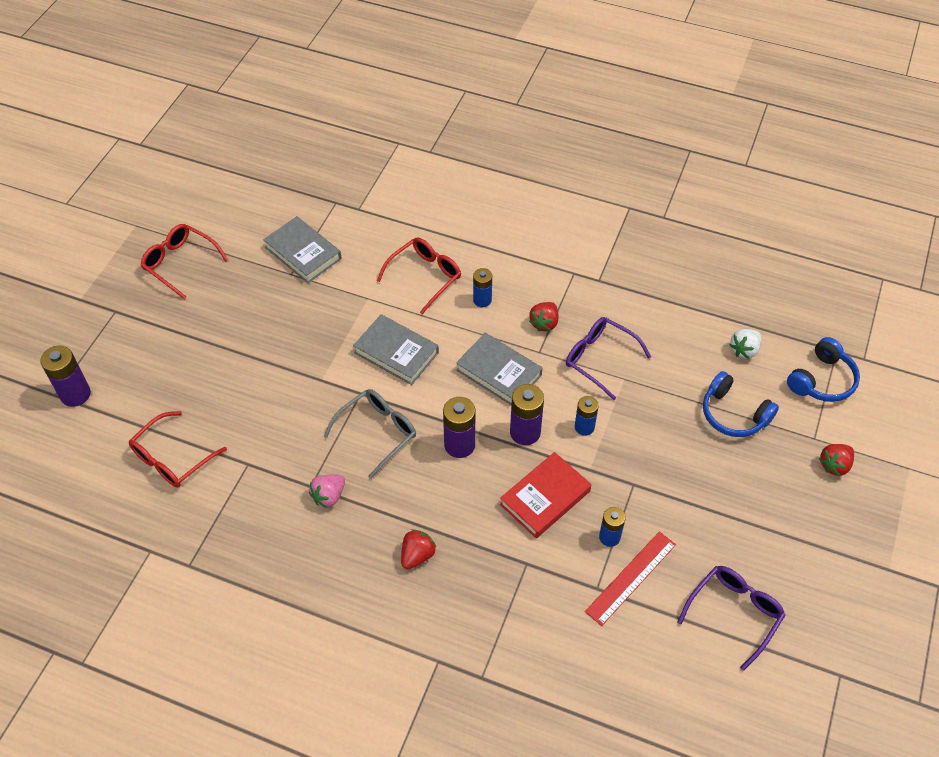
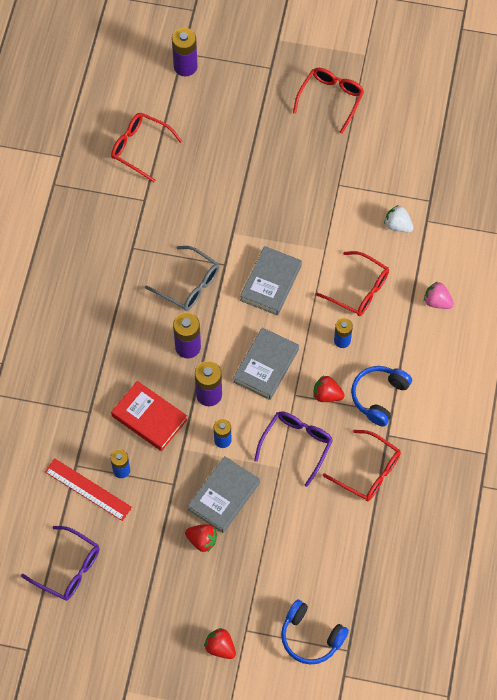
camera: 80 degrees right, 10 degrees up
grey book [263,216,341,283] -> grey book moved to [188,456,260,533]
pink strawberry [309,474,345,508] -> pink strawberry moved to [424,282,454,309]
red strawberry [401,529,436,569] -> red strawberry moved to [185,524,217,552]
blue headphones [703,371,779,437] -> blue headphones moved to [351,366,412,426]
white strawberry [730,329,761,359] -> white strawberry moved to [384,205,414,233]
none -> red glasses [323,430,401,502]

